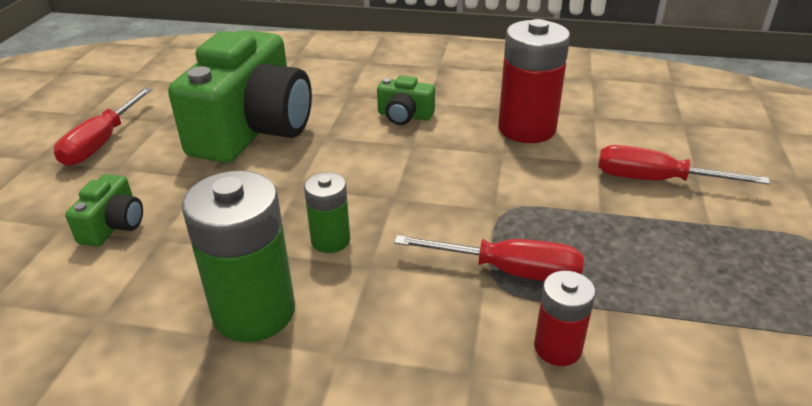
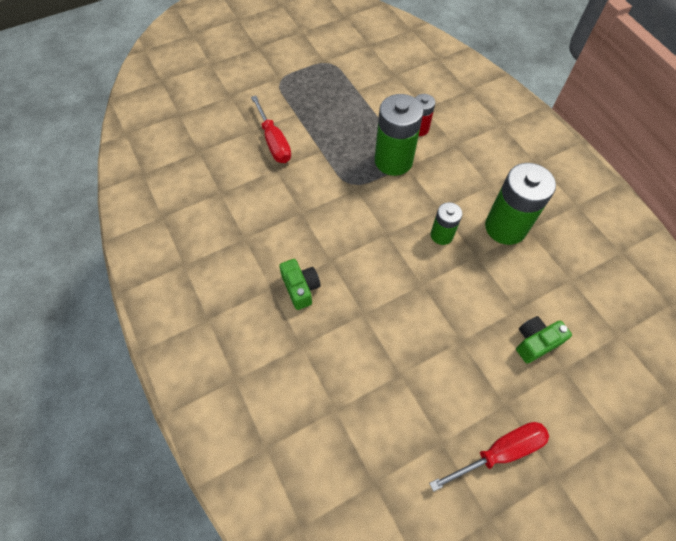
camera: 130 degrees left, 25 degrees up
green camera [168,30,312,163] -> none
red screwdriver [394,235,584,281] -> green battery [375,94,424,176]
red battery [498,19,570,143] -> none

